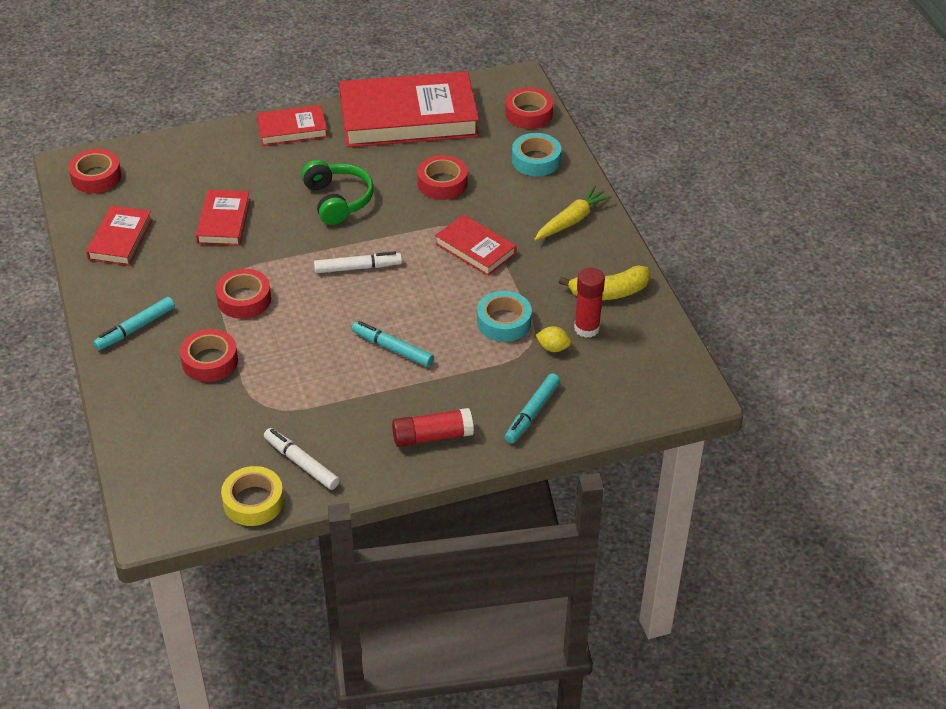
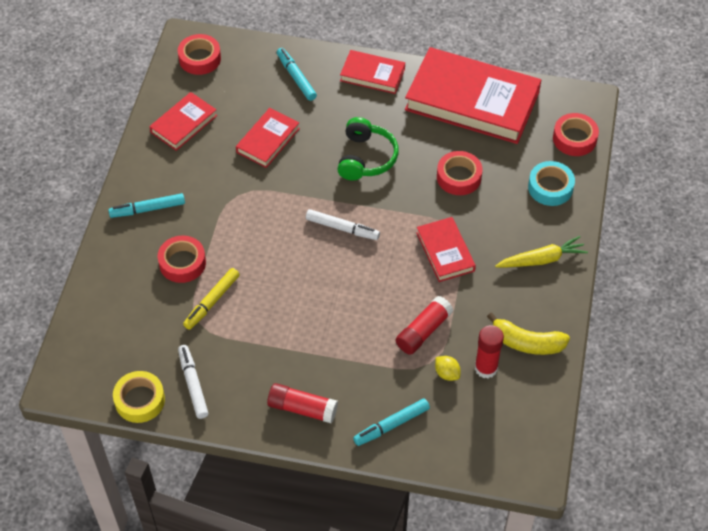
camera: 30 degrees right, 10 degrees up
red tape [215,269,271,319] -> none
turquoise marker [352,321,434,367] -> turquoise marker moved to [277,48,317,101]
turquoise tape [477,291,532,342] -> red glue stick [396,296,453,355]
none -> yellow marker [183,268,240,330]

